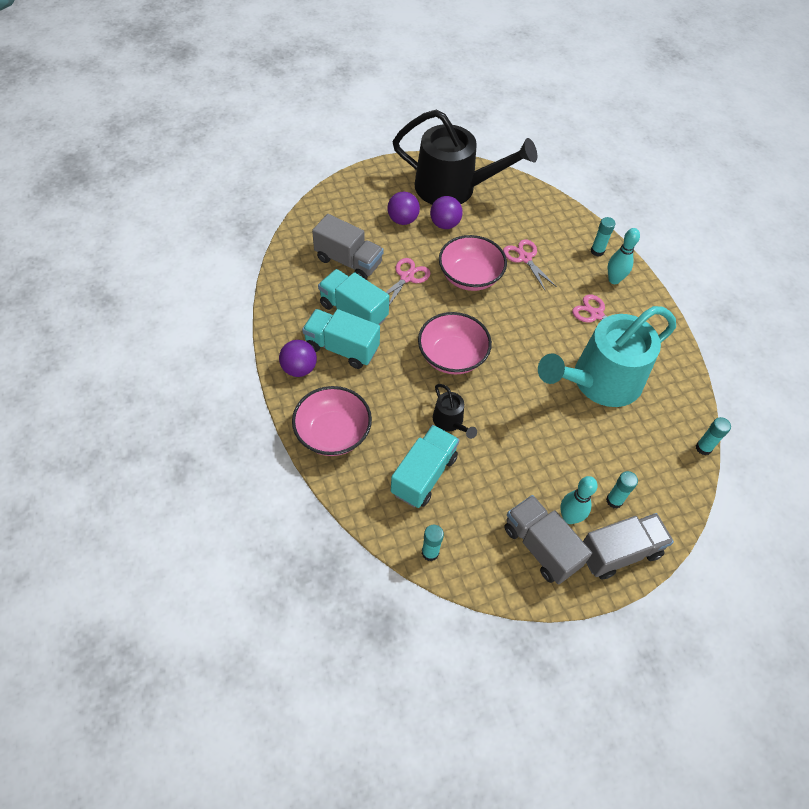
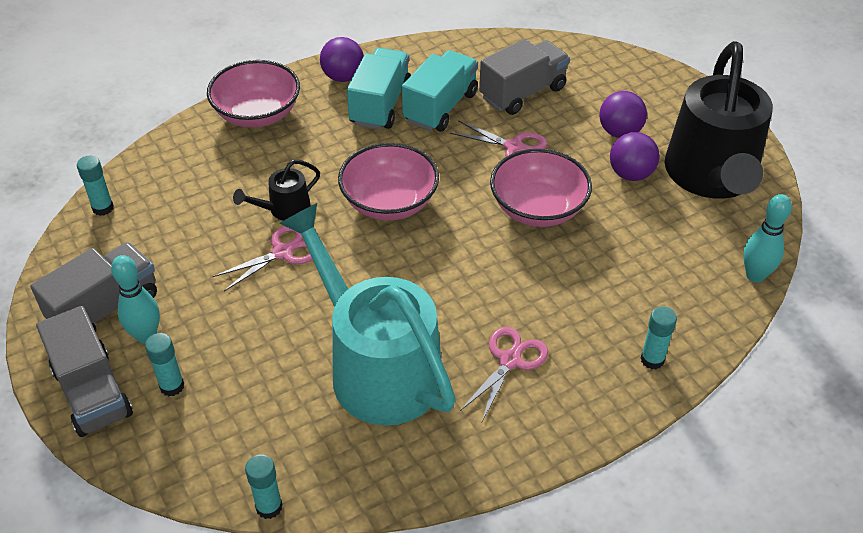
camera: 85 degrees right, 10 degrees down
grey truck [312,214,384,279] -> grey truck turned 150 degrees counterclockwise [479,39,570,115]
turquoise truck [391,425,459,508] -> none
pink scissors [503,240,557,290] -> pink scissors moved to [213,226,313,291]
turquoise bowling pin [608,228,640,284] -> turquoise bowling pin moved to [743,194,792,283]

